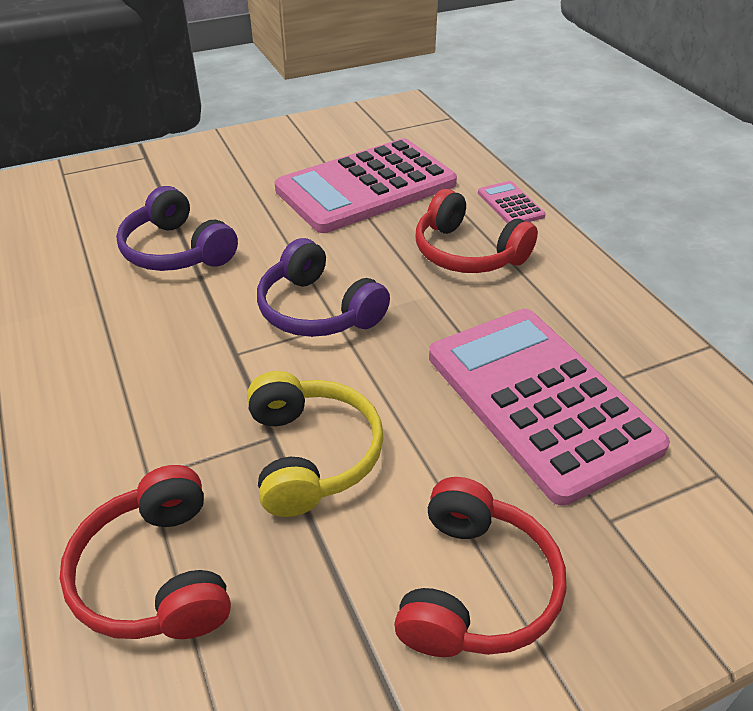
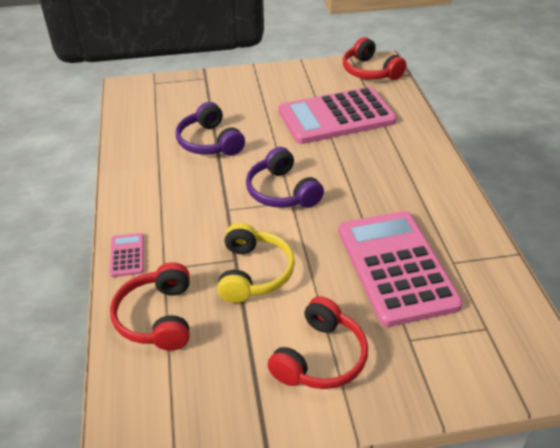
camera: 15 degrees right, 0 degrees up
red headphones [416,189,538,273] -> red headphones moved to [343,37,406,80]
pink calculator [478,181,546,223] -> pink calculator moved to [110,233,144,277]

